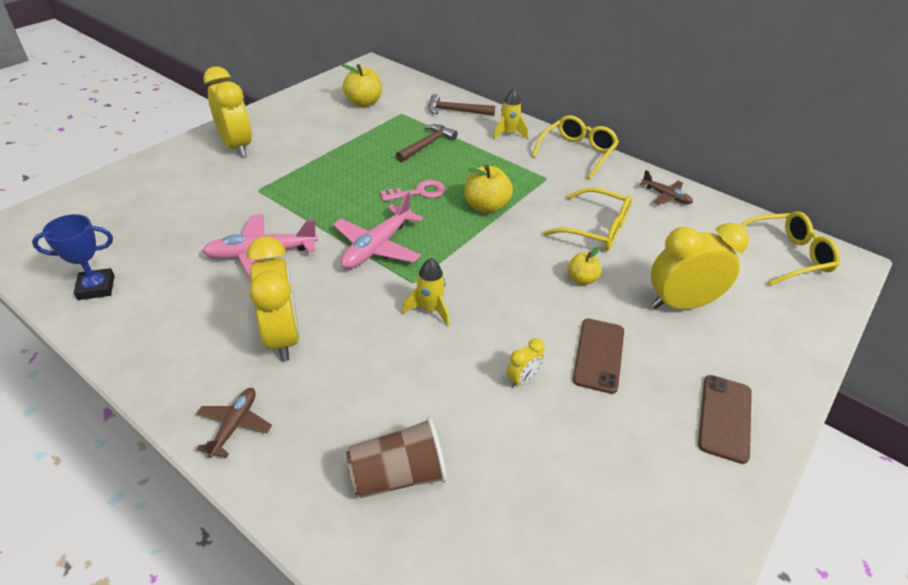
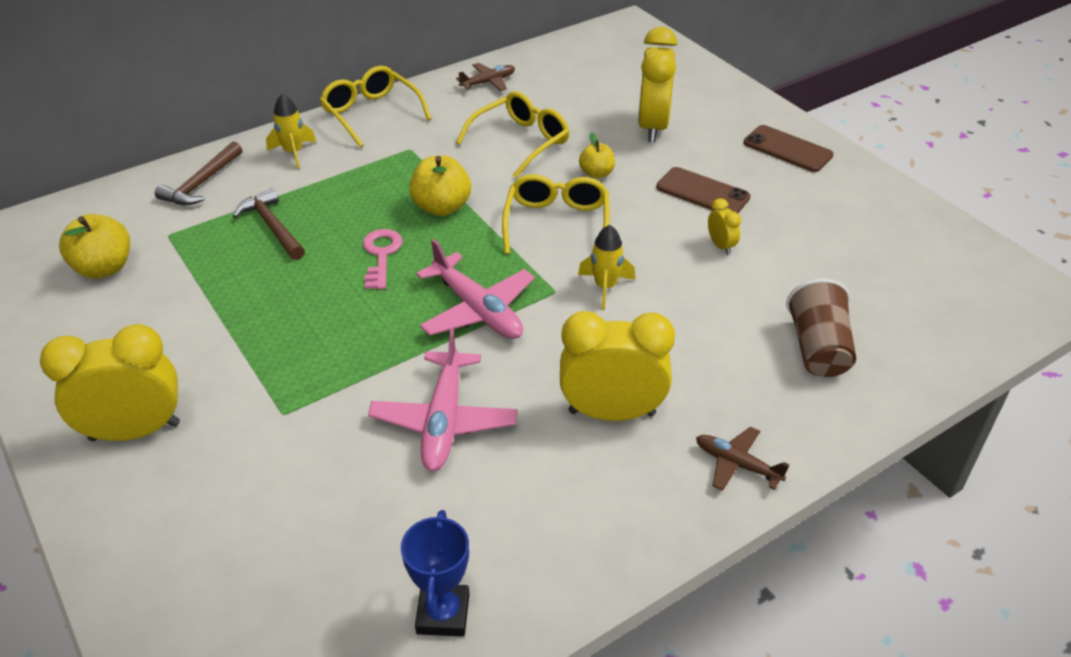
camera: 70 degrees left, 0 degrees up
yellow glasses [740,211,840,286] -> yellow glasses moved to [502,174,610,254]

